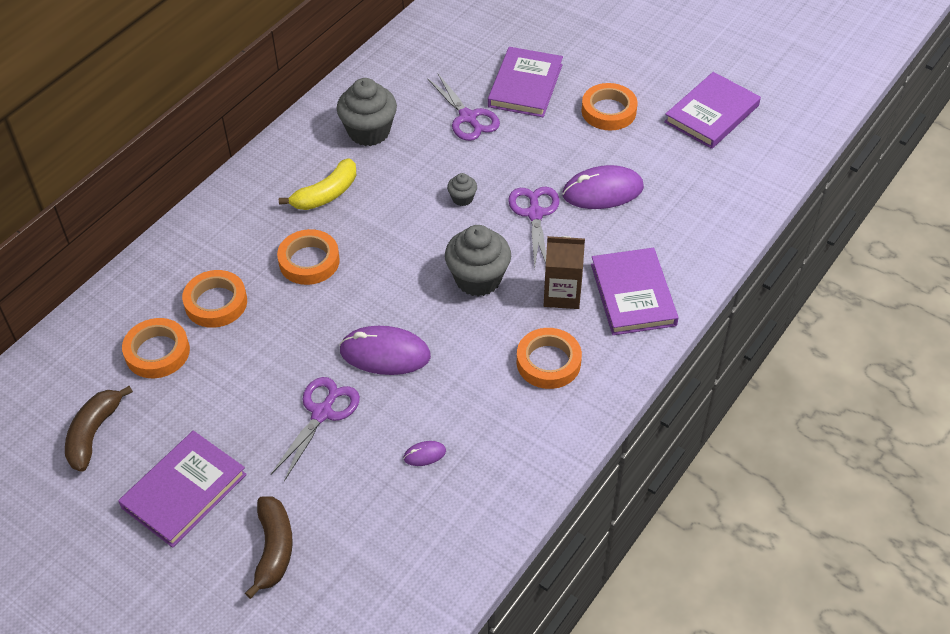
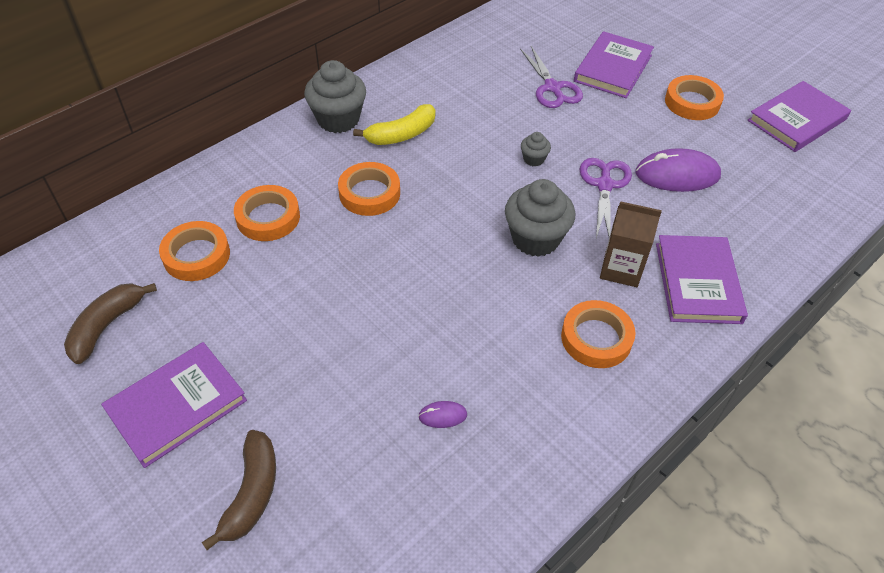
camera: 10 degrees right, 0 degrees up
purple scissors [271,377,360,481] -> none
grey cupcake [337,78,397,146] -> grey cupcake moved to [304,60,366,133]
purple mouse [339,326,431,375] -> none

